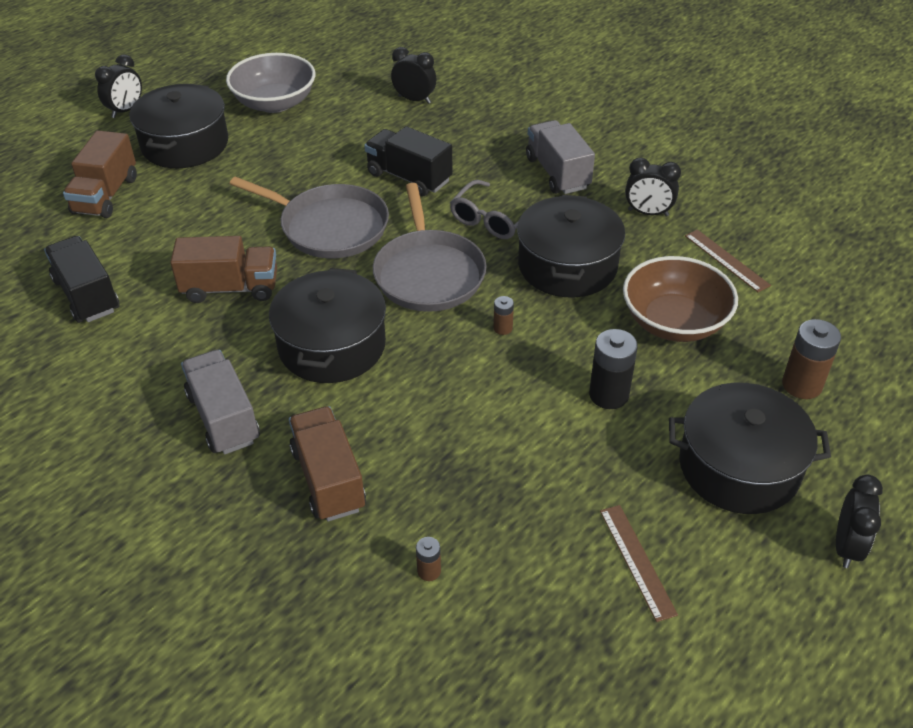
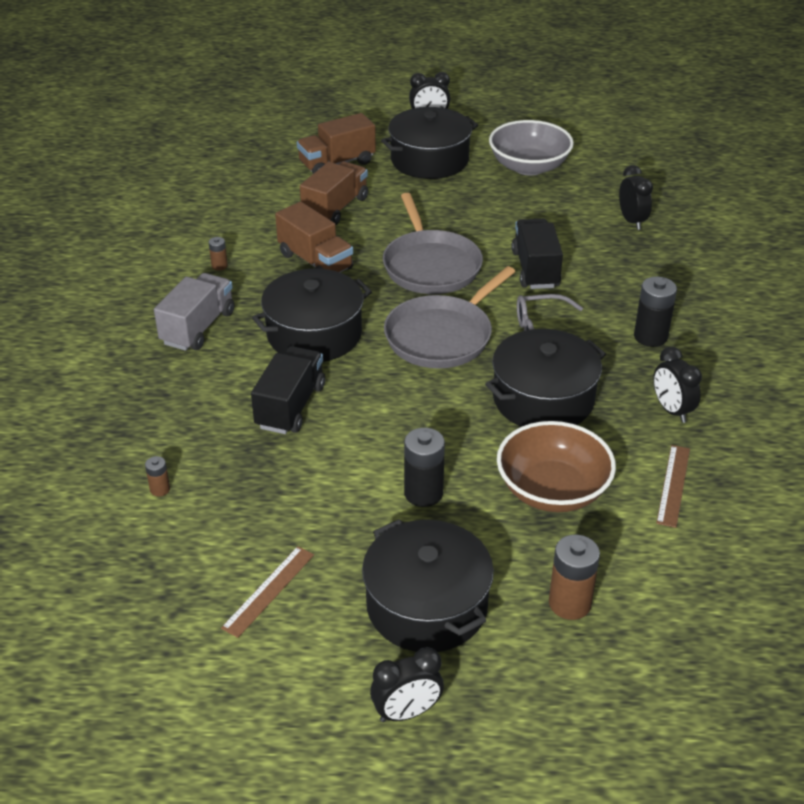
camera: 50 degrees right, 5 degrees down
black truck [44,236,120,323] -> black truck moved to [251,346,325,434]
brown truck [289,406,366,521] -> brown truck moved to [300,161,368,225]
brown battery [493,296,514,335] -> brown battery moved to [209,237,228,271]
grey truck [526,120,595,194] -> black battery [634,277,677,347]

